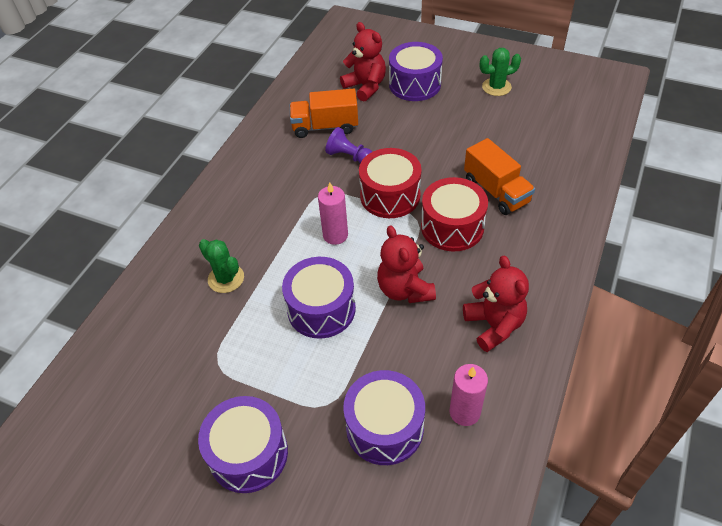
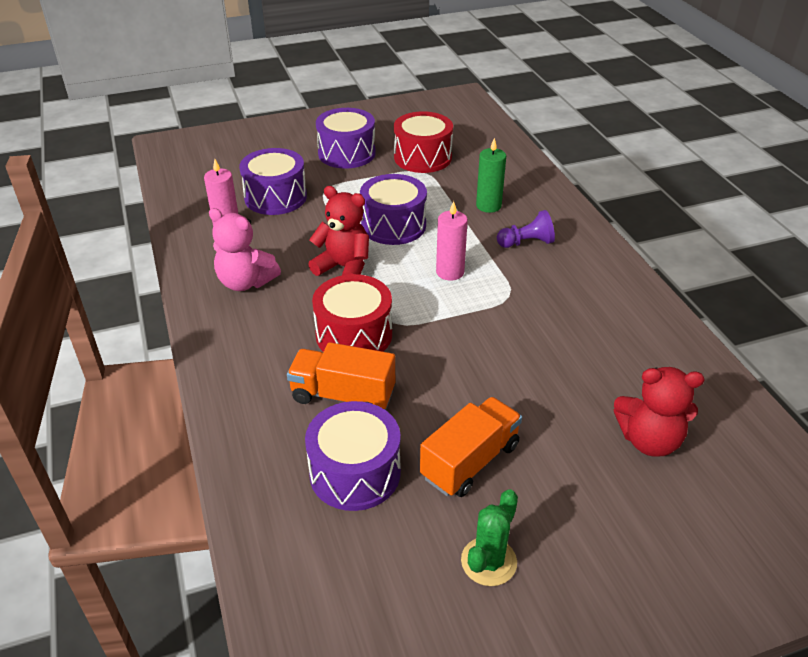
camera: 135 degrees right, 10 degrees down
green cactus [199,239,244,293] -> green candle [476,138,506,213]
orange truck [290,89,358,138] -> orange truck moved to [420,397,522,497]
purple pawn [325,127,372,163] -> purple pawn moved to [497,210,555,248]
red drum [359,148,422,218] -> red drum moved to [394,111,453,173]
purple drum [389,42,443,101] -> purple drum moved to [305,401,401,511]
red teddy bear [463,256,529,352] -> pink teddy bear [209,208,281,291]

